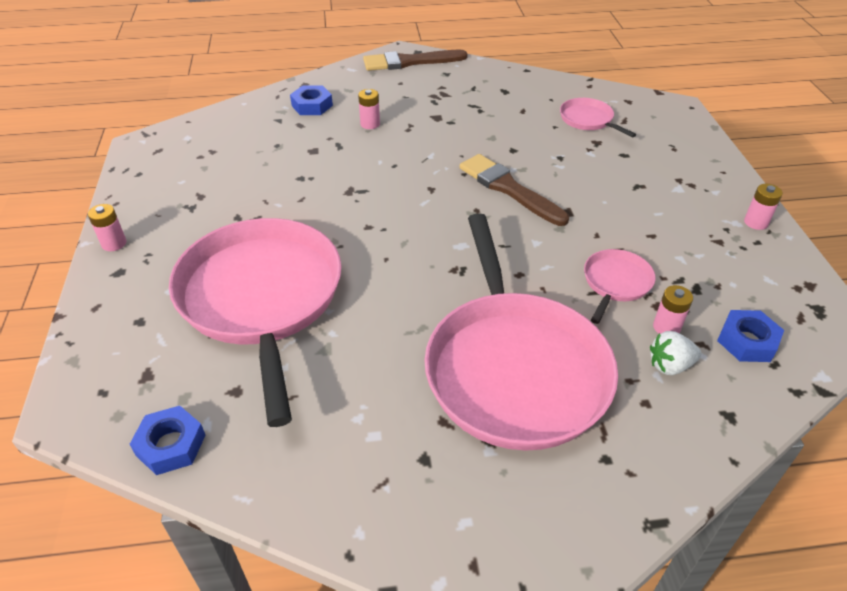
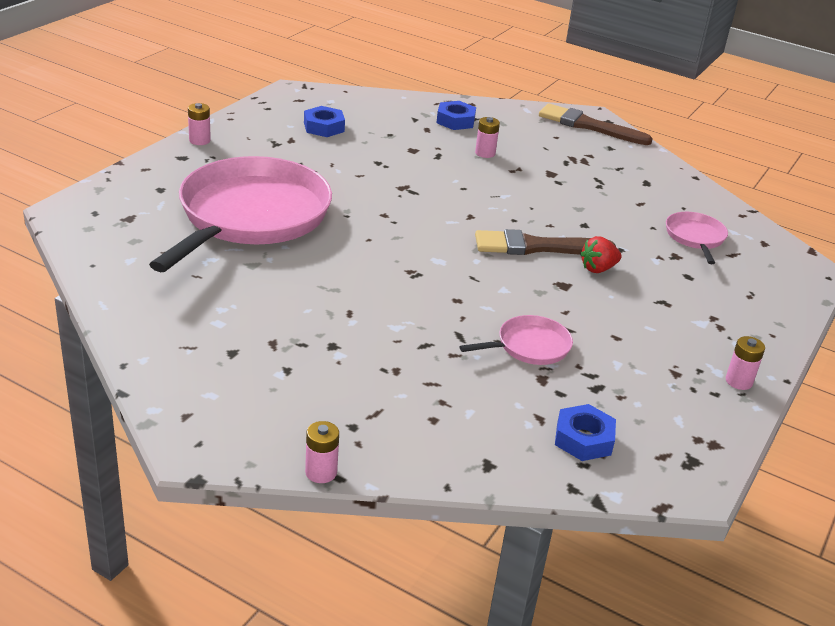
camera: 35 degrees right, 10 degrees down
blue nut [129,406,205,475] -> blue nut moved to [304,106,345,137]
pink pan [424,213,618,451] -> none
brown brush [460,154,569,226] -> brown brush turned 90 degrees counterclockwise [475,229,616,255]
white strawberry [650,331,701,375] -> none
pink battery [653,285,693,334] -> pink battery moved to [305,421,339,483]
none -> red strawberry [580,236,622,273]

